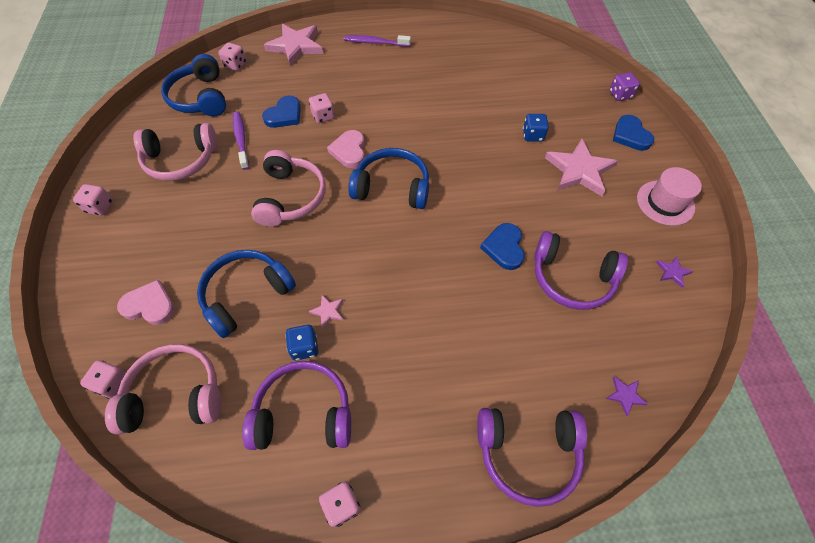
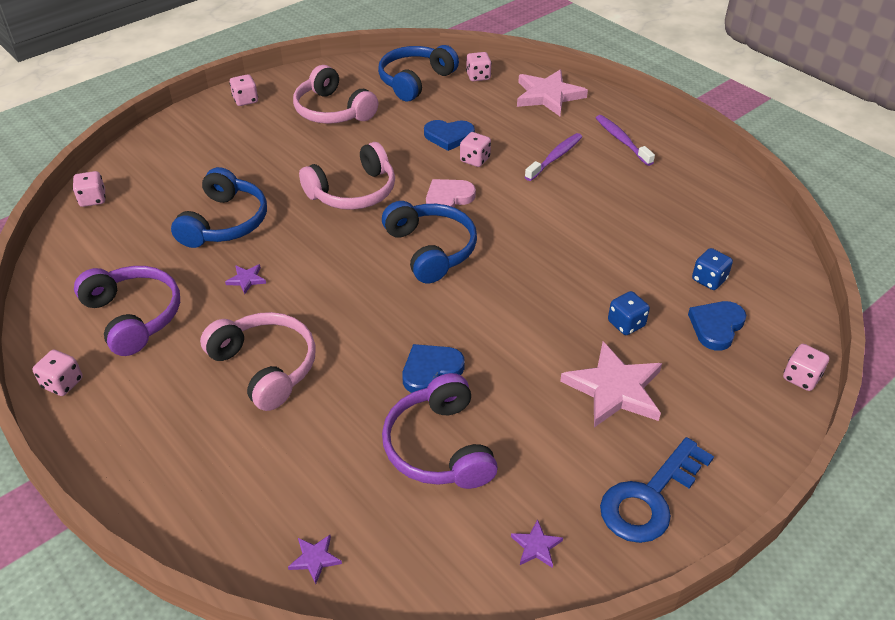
camera: 55 degrees right, 15 degrees down
pink headphones [105,344,221,435] -> pink headphones moved to [200,312,316,411]
pink heart [117,280,175,325] -> none
blue headphones [197,250,296,338] -> blue headphones turned 90 degrees clockwise [171,167,267,248]
purple toothbrush [233,112,249,170] -> purple toothbrush moved to [525,133,582,181]
blue dice [285,325,318,360] -> blue dice moved to [692,248,733,290]
pink star [309,295,344,328] -> purple star [225,264,266,294]
purple headphones [477,408,587,507] -> none
purple dice [609,72,640,101] -> pink dice [783,344,829,391]
blue heart [613,115,654,151] -> blue heart moved to [688,301,746,351]
pink hat [637,167,702,226] -> blue key [600,437,714,543]

